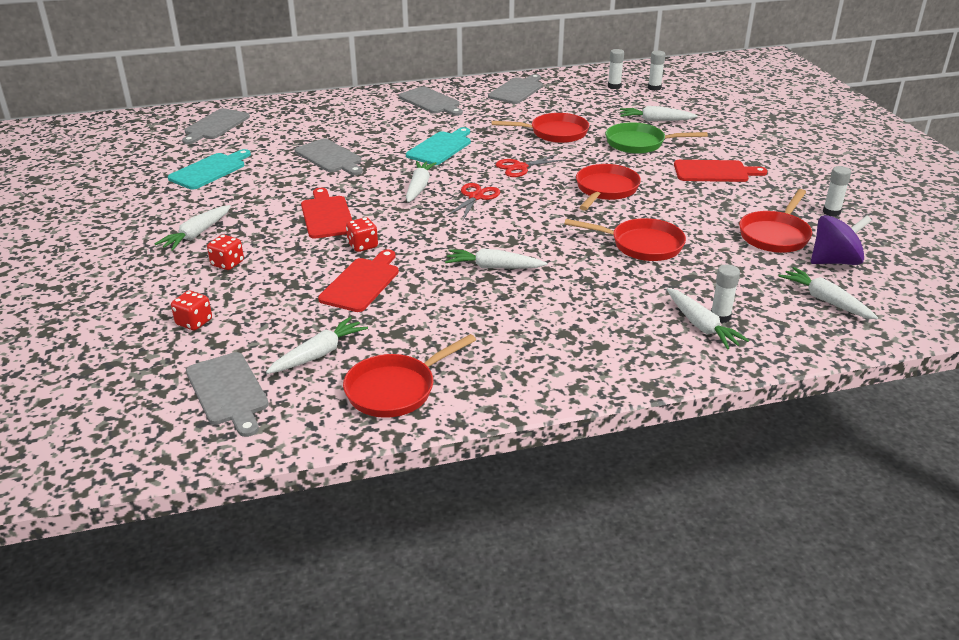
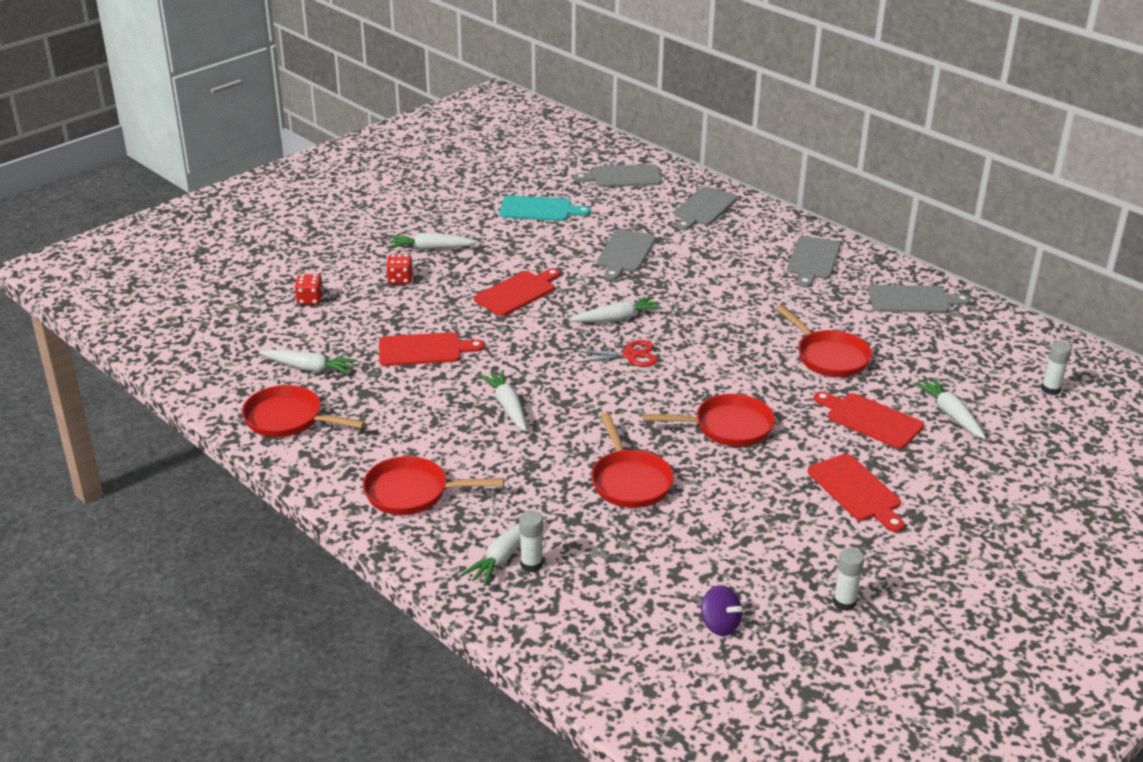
camera: 60 degrees right, 0 degrees up
grey cutting board [186,352,269,437] -> grey cutting board moved to [674,186,738,230]
red dice [346,217,378,252] -> none
turquoise cutting board [406,127,471,165] -> none
red scissors [496,154,565,177] -> none
green pan [605,122,708,154] -> red cutting board [814,391,924,449]
white glue stick [608,49,624,89] -> none
red pan [739,189,812,253] -> red pan moved to [363,456,504,515]
white carrot [778,267,878,320] -> none
purple spinning top [811,215,872,265] -> purple spinning top [701,585,742,636], size x0.65

